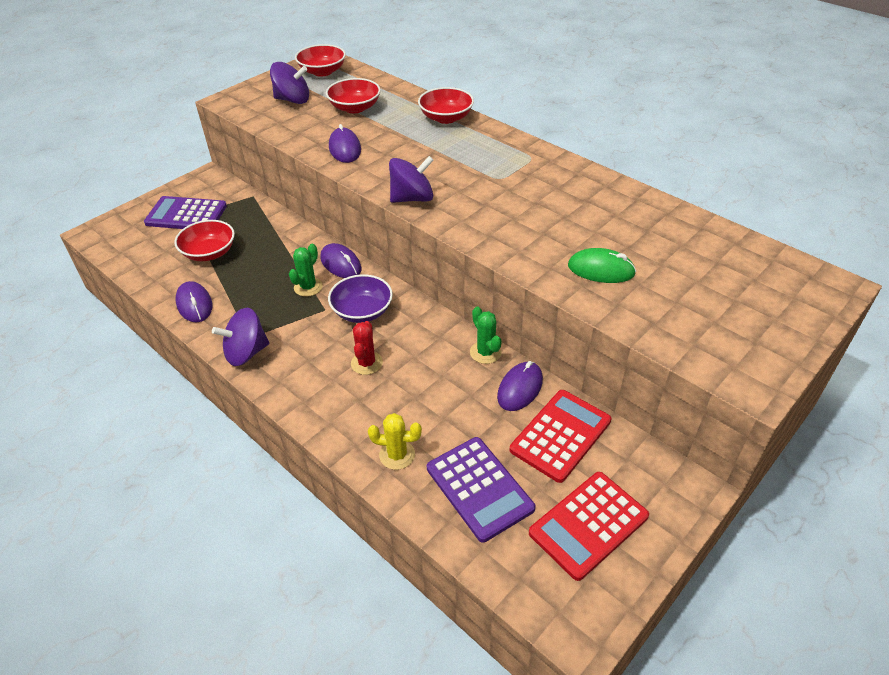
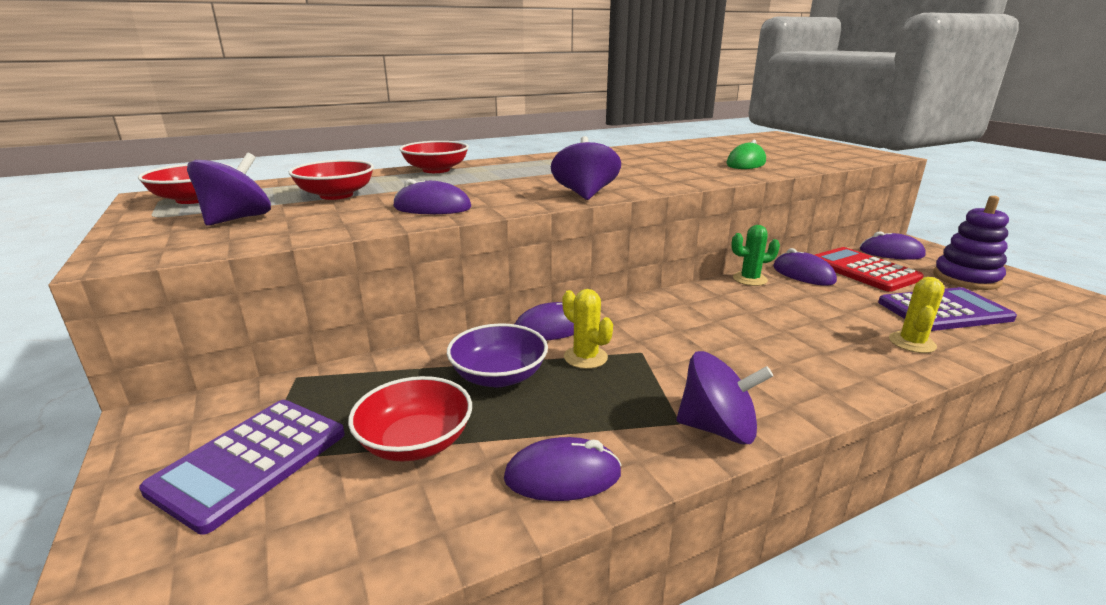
camera: 70 degrees left, 20 degrees down
purple spinning top [212,308,269,366] -> purple spinning top turned 75 degrees counterclockwise [677,351,773,444]
green cactus [289,244,323,297] -> yellow cactus [562,289,613,369]
purple bowl [328,274,393,323] -> purple bowl moved to [447,323,548,387]
red cactus [351,321,383,375] -> none
red calculator [529,472,649,581] -> purple stacking toy [933,196,1009,290]
none -> purple mouse [860,231,926,260]

